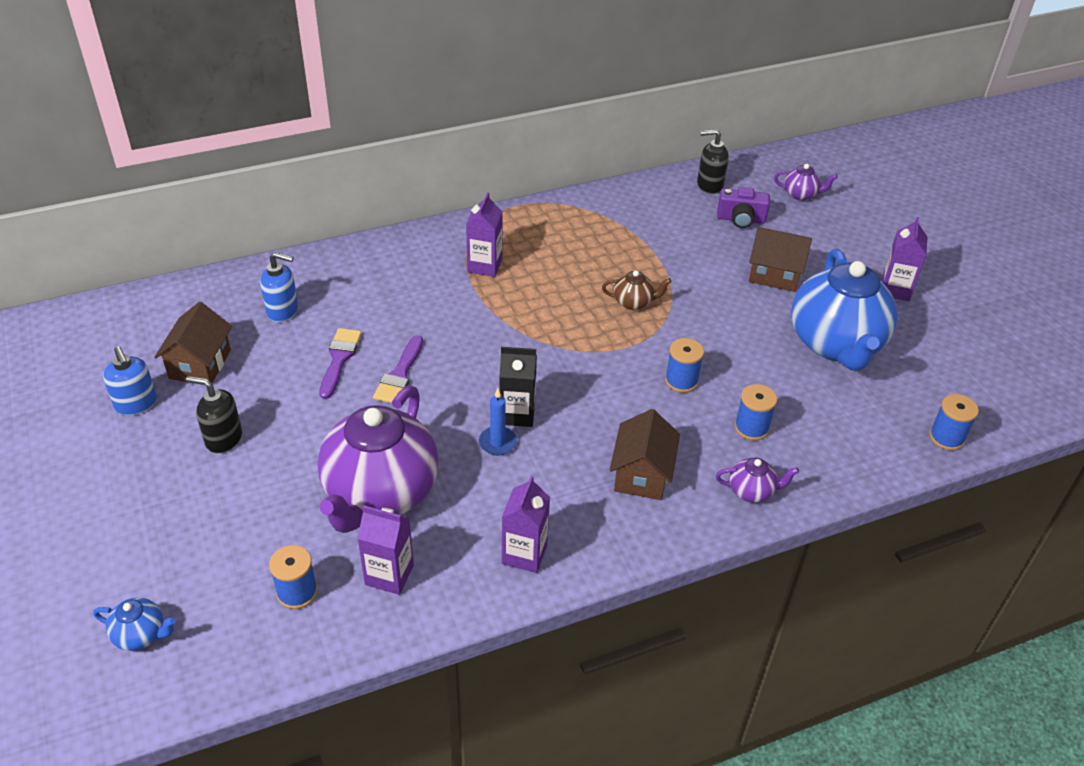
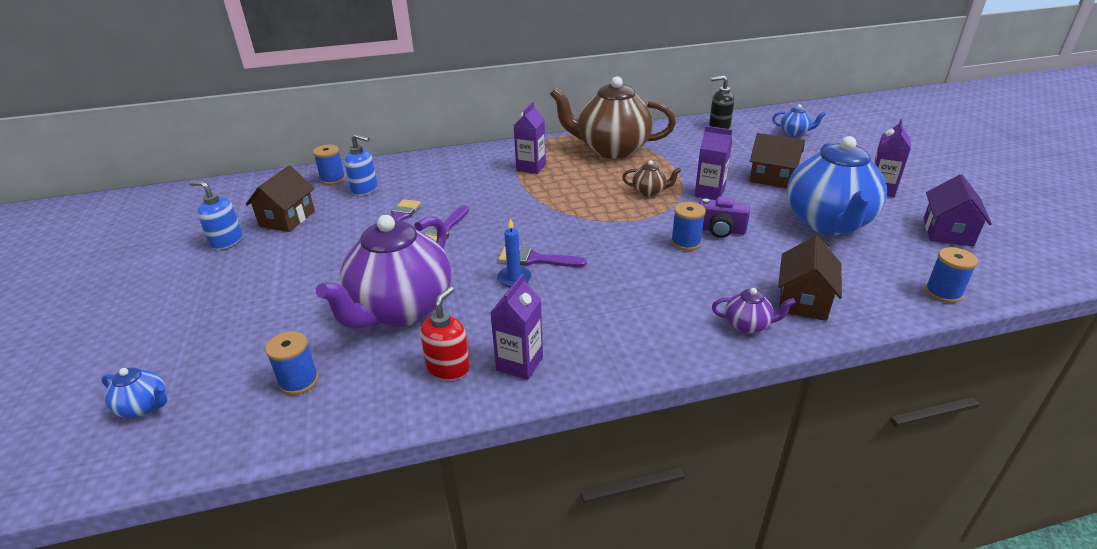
camera: 10 degrees right, 10 degrees down
blue soap dispenser [103,346,157,416] -> blue soap dispenser turned 135 degrees clockwise [189,181,242,250]
black soap dispenser [186,376,242,453] -> none
purple carton [357,505,414,595] -> purple carton moved to [694,126,732,200]
black carton [499,347,537,427] -> purple brush [498,247,587,267]
brown house [610,409,680,500] -> brown house moved to [778,236,842,321]
purple camera [717,187,770,228] -> purple camera moved to [699,196,750,238]
blue spool [734,384,777,441] -> blue spool moved to [313,144,346,185]
purple teapot [774,164,838,201] -> blue teapot [772,104,826,136]
none -> red soap dispenser [420,286,470,380]
none -> brown teapot [550,76,676,159]
none -> purple house [924,174,992,247]

